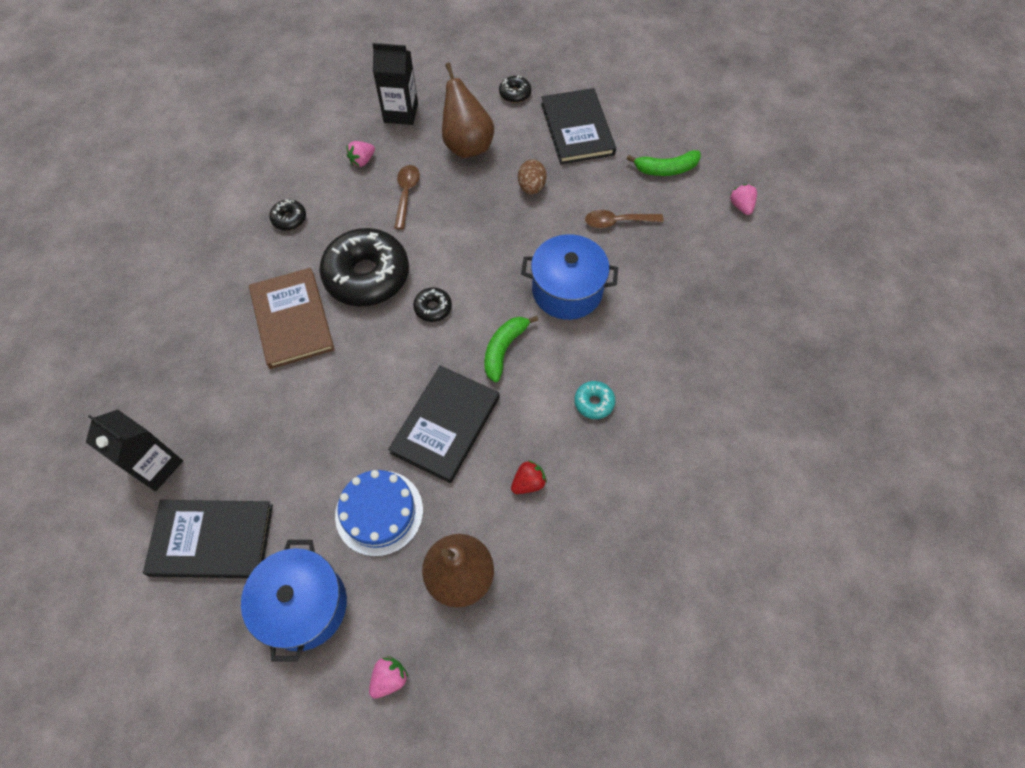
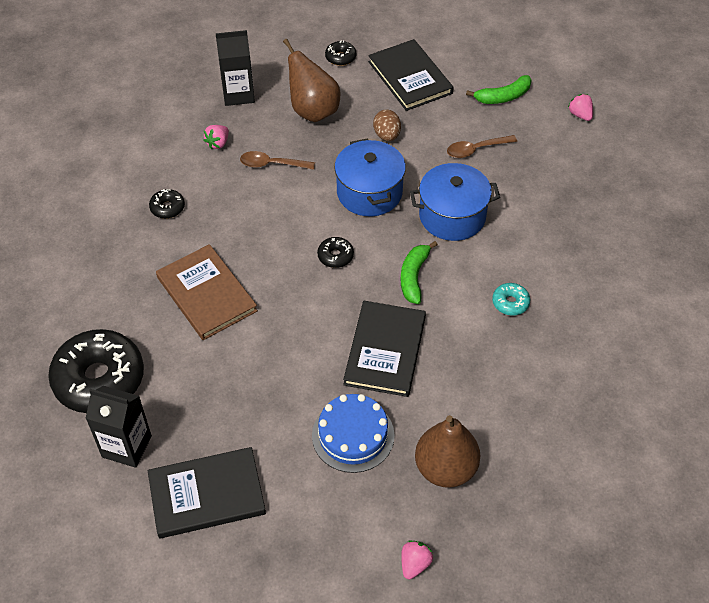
camera: 15 degrees left, 10 degrees down
blue pot [241,540,347,662] -> blue pot moved to [334,138,406,216]
black donut [319,228,409,306] -> black donut moved to [48,329,144,413]
brown spoon [394,165,420,229] -> brown spoon turned 75 degrees counterclockwise [240,151,315,170]
red strawberry [511,460,547,494] -> none

